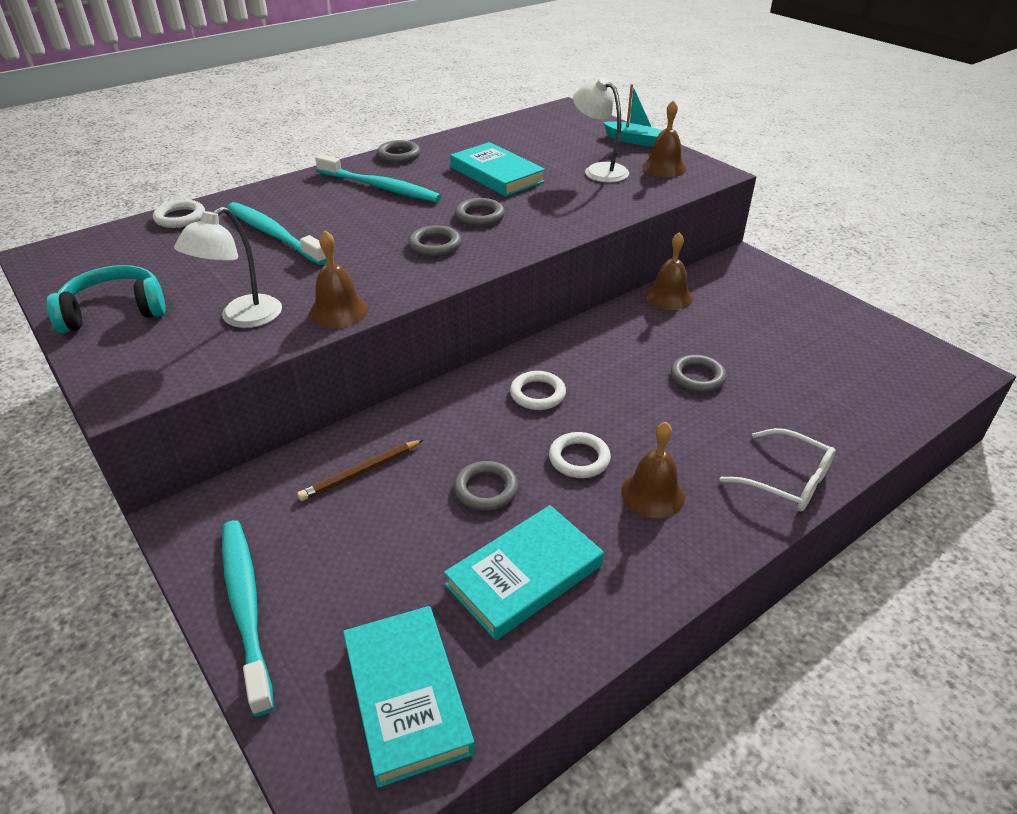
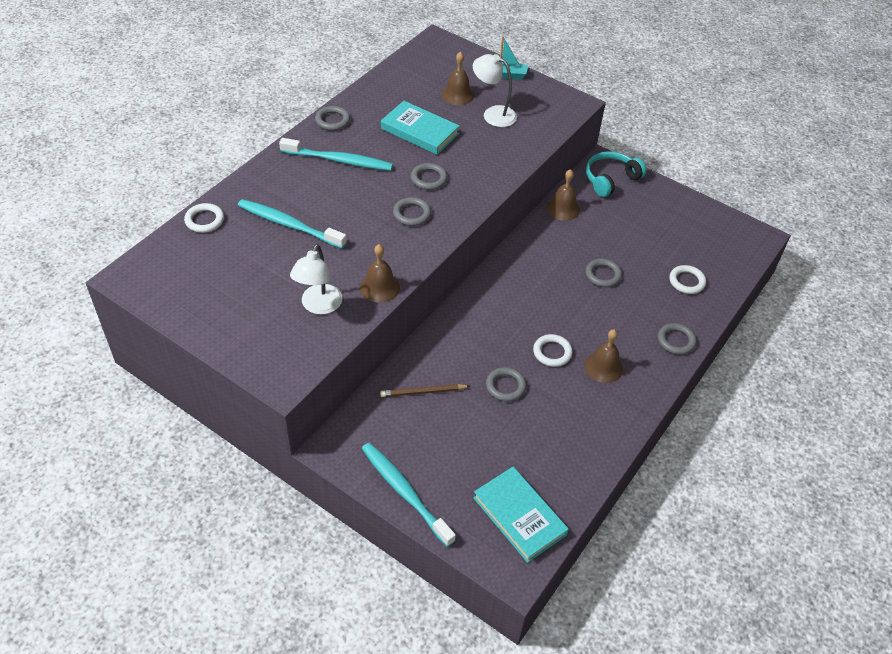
camera: 20 degrees left, 10 degrees up
turquoise headphones [47,265,166,333] -> turquoise headphones moved to [586,151,647,197]
brown pencil [297,440,423,501] -> brown pencil turned 45 degrees clockwise [380,384,470,397]
turquoise book [444,505,604,640] -> none
white ring [510,371,566,410] -> white ring moved to [669,265,706,294]
brown bell [642,100,686,177] -> brown bell moved to [441,51,474,105]
white glasses [720,428,836,511] -> grey ring [658,323,697,355]

